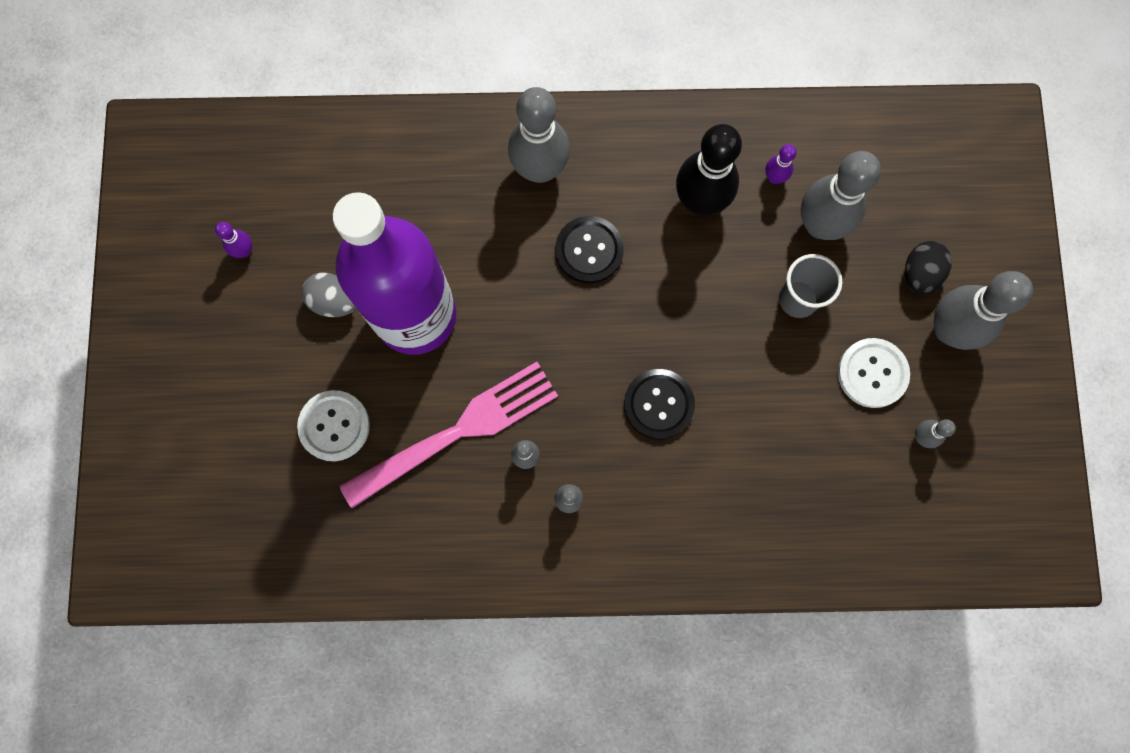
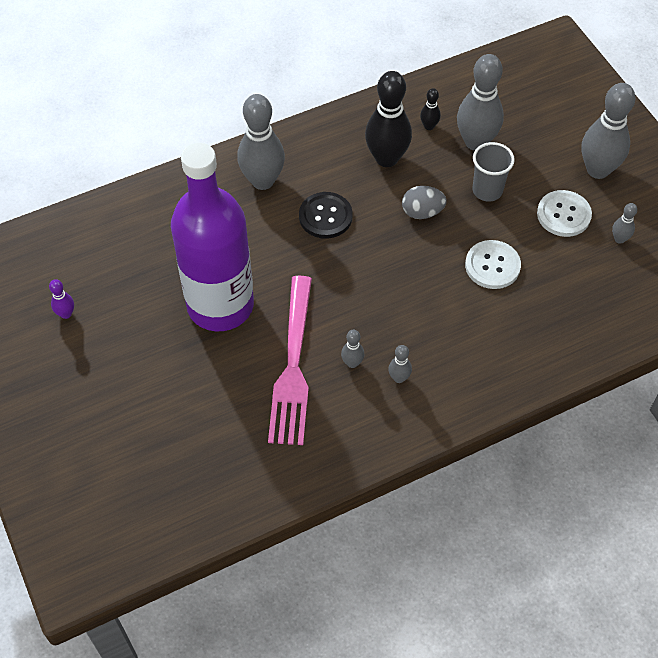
camera: 25 degrees left, 20 degrees down
white button [297,390,370,461] -> white button moved to [465,240,521,289]
grey egg [301,272,356,317] -> grey egg moved to [402,186,447,219]
pink fork [339,362,558,508] -> pink fork turned 150 degrees clockwise [268,276,312,445]
black button [624,369,695,440] -> none
purple bowling pin [765,144,797,184] -> black bowling pin [420,88,441,130]
black egg [905,241,952,295] -> none

